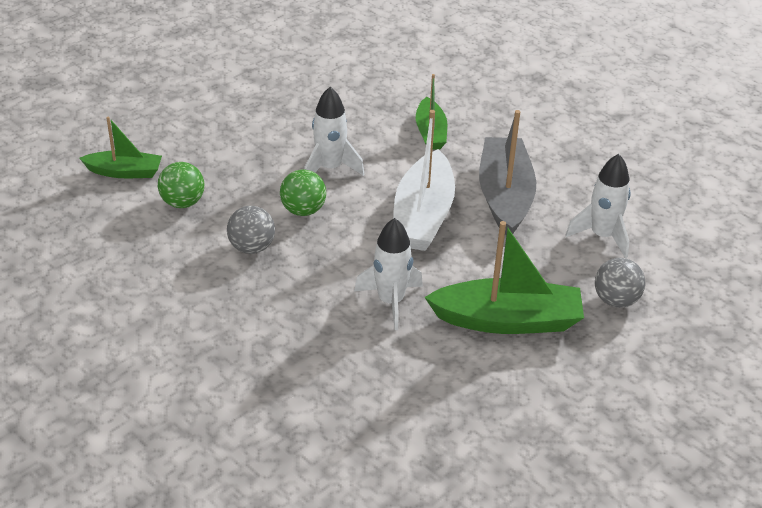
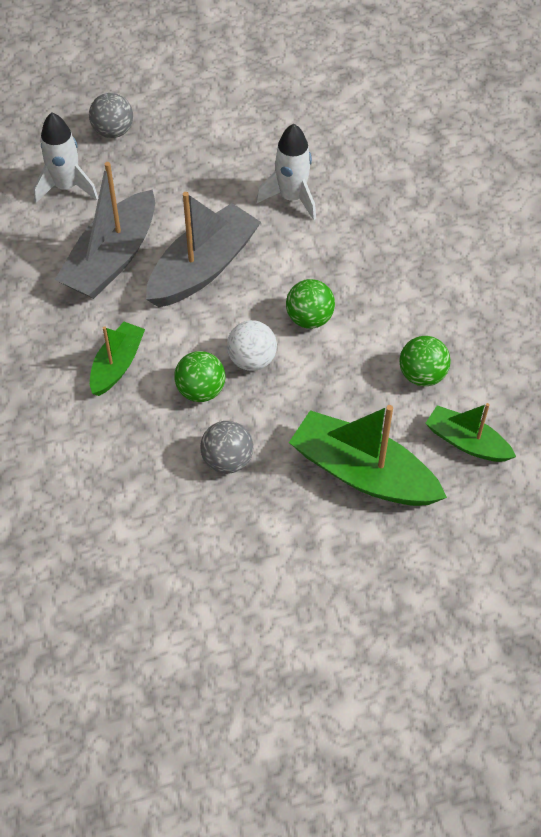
camera: 150 degrees left, 15 degrees up
grey ball [227,206,275,254] -> grey ball moved to [200,421,253,474]
white rocket [304,87,364,176] -> white ball [227,320,277,371]
white boat [393,110,455,251] -> grey boat [146,192,261,307]
green boat [425,221,584,334] -> green boat moved to [289,405,447,506]
none -> green ball [174,351,226,402]

